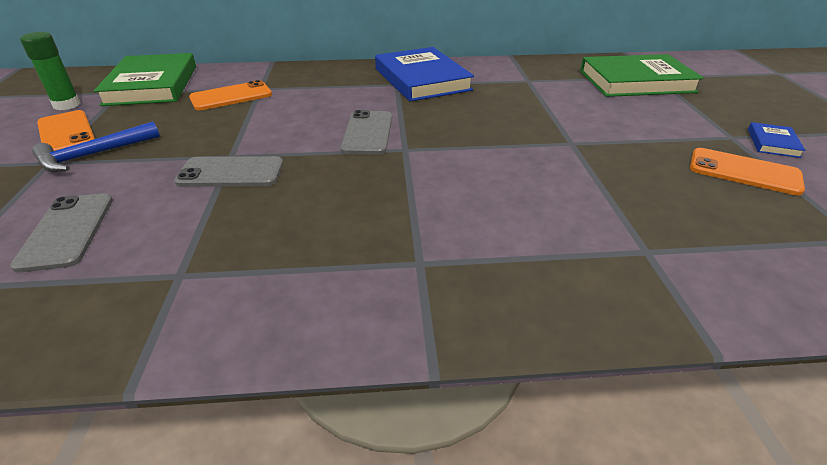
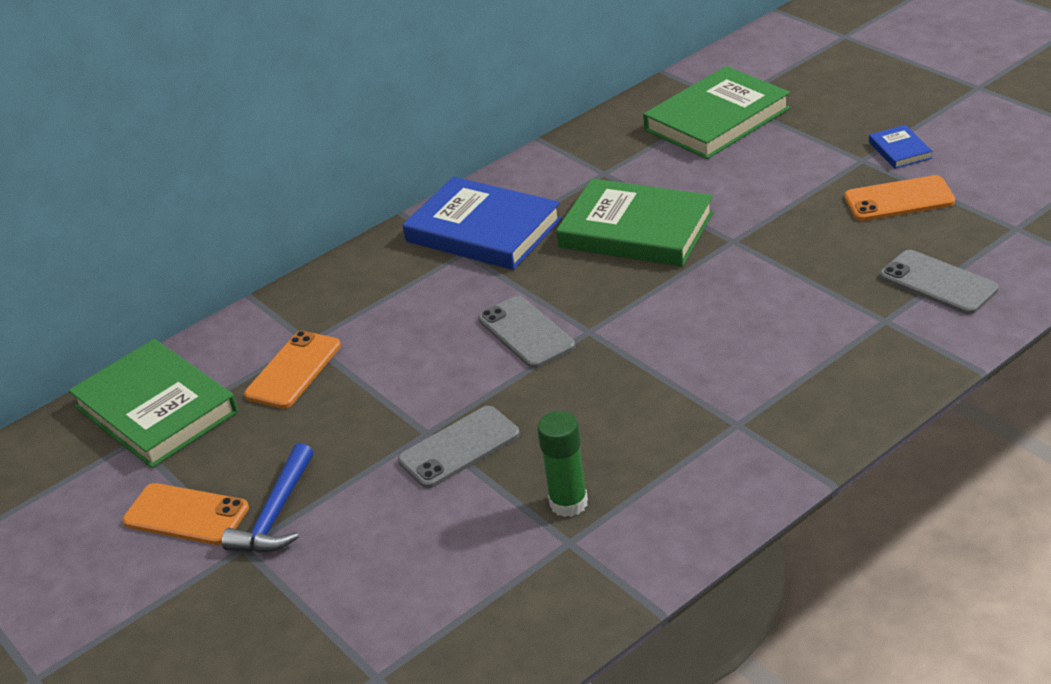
camera: 30 degrees left, 0 degrees up
grey phone [10,193,113,273] -> grey phone moved to [880,250,998,314]
green glue stick [20,32,81,110] -> green glue stick moved to [537,411,588,517]
none -> green book [556,179,714,266]

